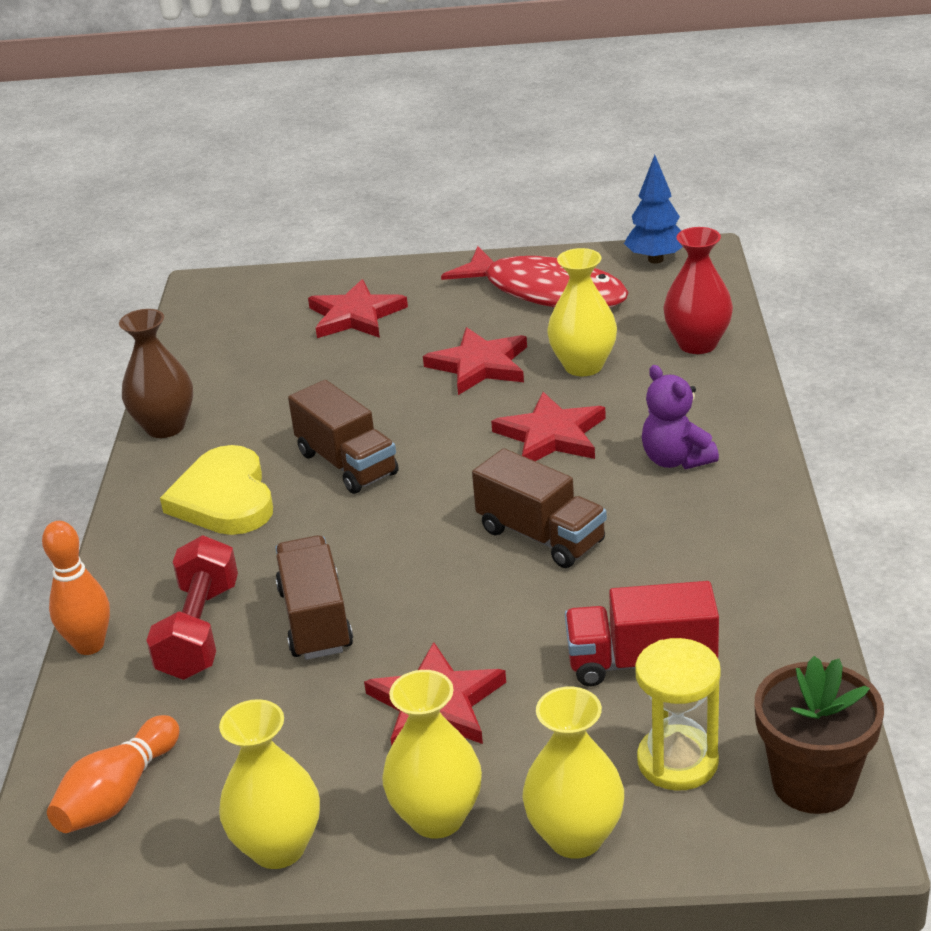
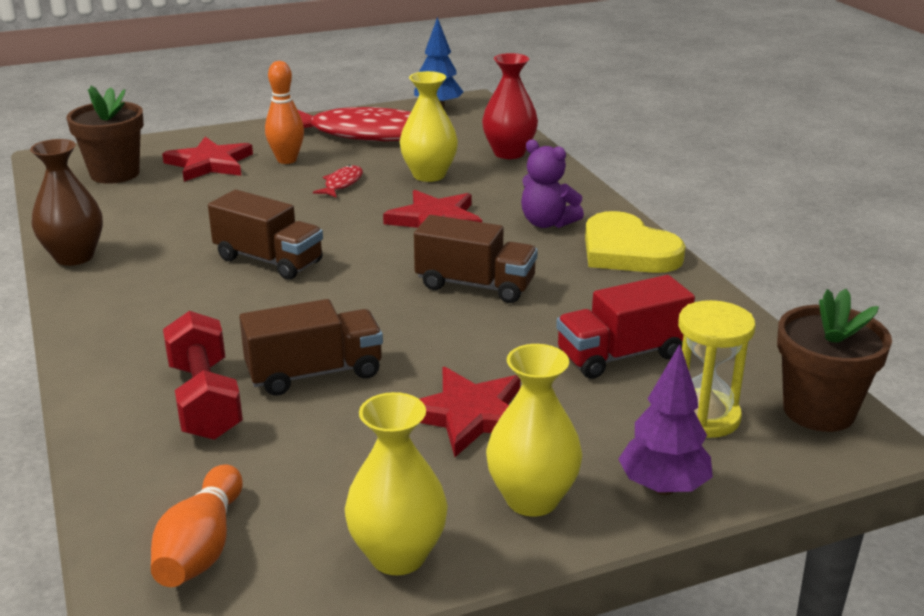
camera: 25 degrees left, 5 degrees down
orange bowling pin [42,521,110,655] -> orange bowling pin moved to [265,61,304,164]
yellow heart [160,445,273,535] -> yellow heart moved to [585,211,685,273]
brown truck [276,535,353,660] -> brown truck turned 105 degrees clockwise [239,299,383,396]
red star [423,327,527,395] -> red fish [313,165,363,197]
yellow vase [522,687,624,859] -> purple tree [618,344,713,495]
none -> brown flower pot [66,86,144,184]

